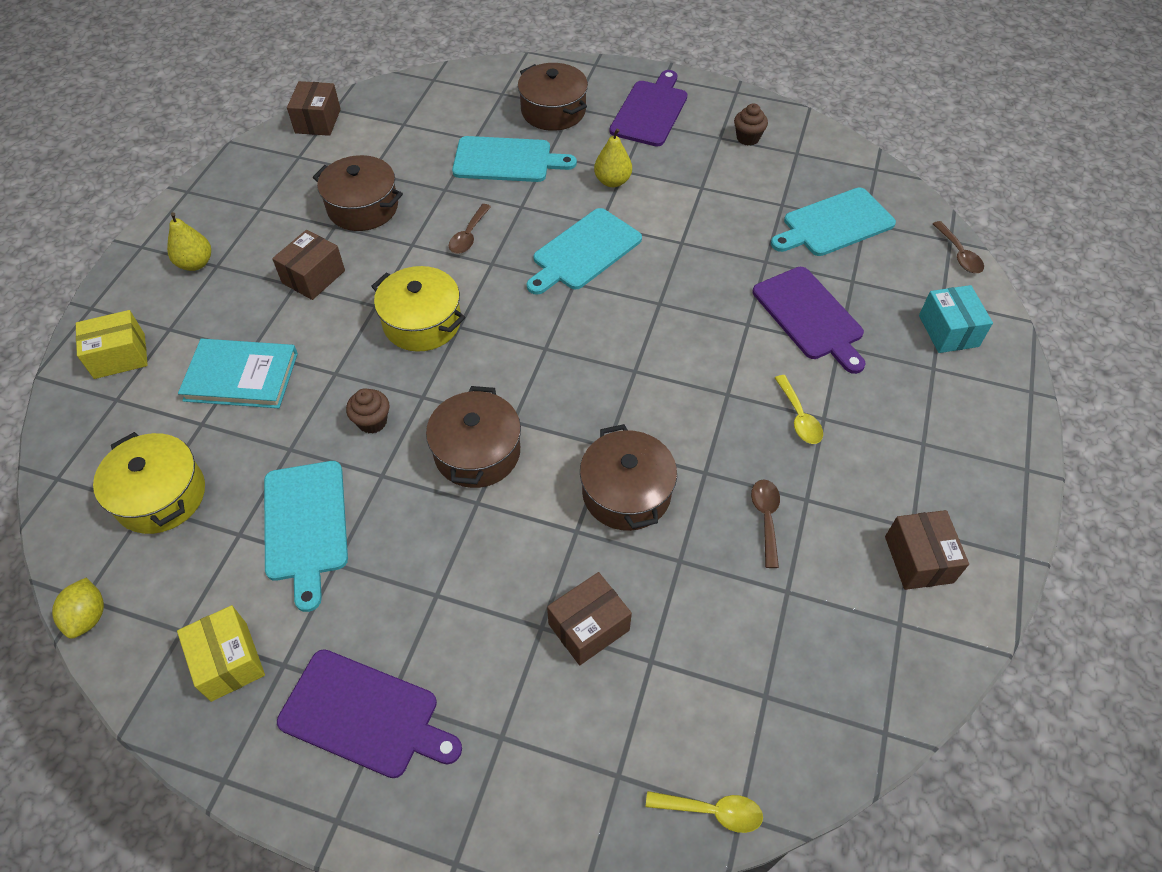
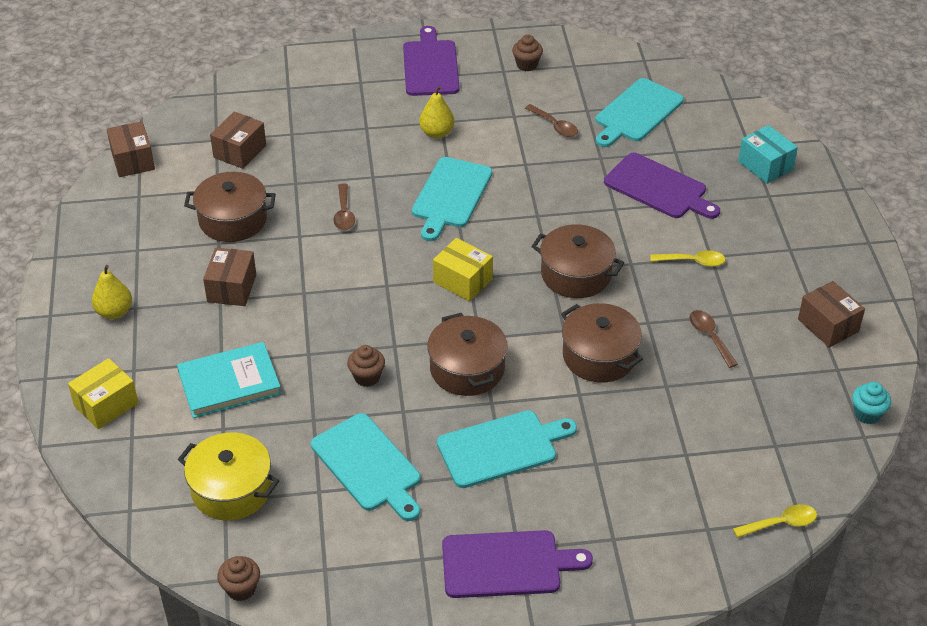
camera: 25 degrees left, 10 degrees down
yellow lemon [52,578,104,639] -> brown cupcake [217,556,260,601]
yellow box [177,605,265,702] -> yellow box moved to [433,238,493,301]
yellow pot [371,266,465,352] -> none
turquoise cutting board [452,136,577,182] -> turquoise cutting board moved to [437,410,577,488]
brown pot [518,63,588,131] -> brown pot moved to [531,224,624,298]
brown box [547,572,632,665] -> brown box moved to [210,112,266,169]
yellow spoon [775,375,823,444] -> yellow spoon turned 45 degrees counterclockwise [650,250,726,267]
brown spoon [933,221,984,273] -> brown spoon moved to [525,104,578,137]
none -> turquoise cupcake [852,382,891,424]

